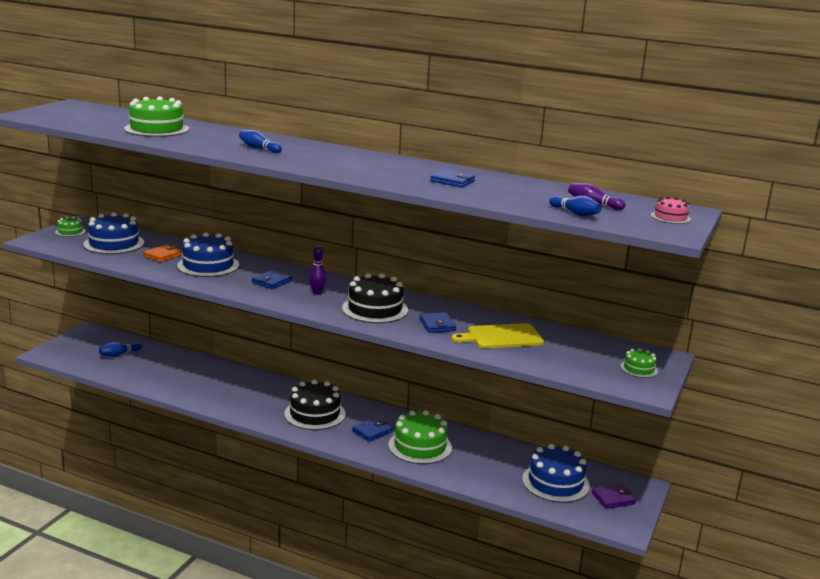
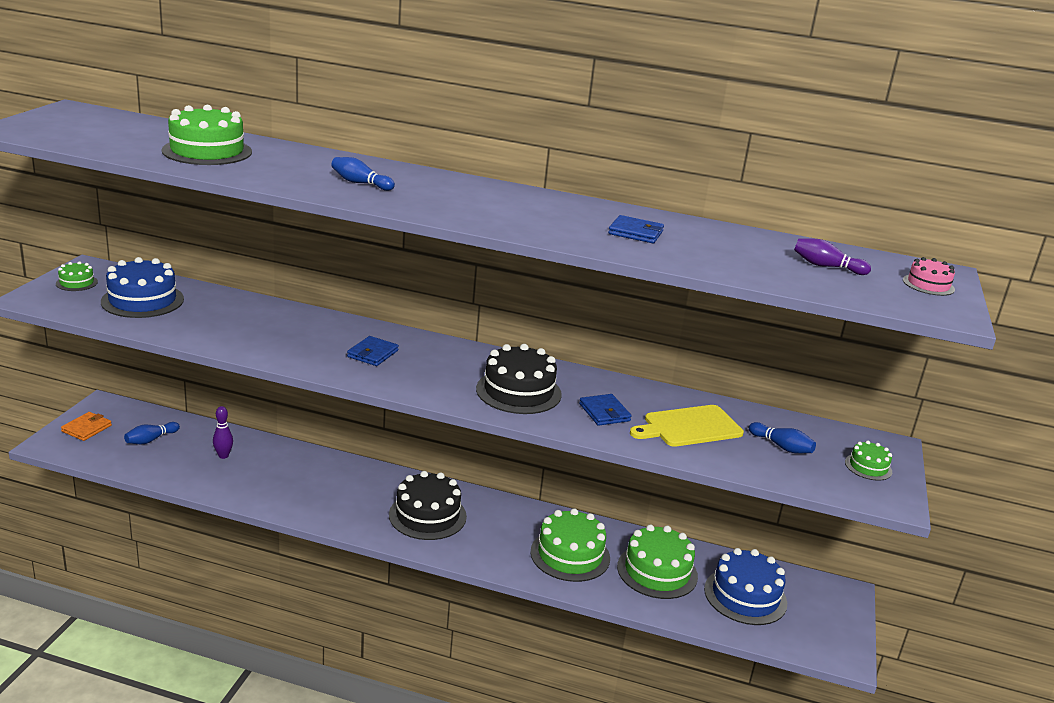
camera: 10 degrees left, 5 degrees up
orange wallet [143,245,182,262] -> orange wallet moved to [61,412,112,441]
blue cake [177,233,239,277] -> none
purple bowling pin [309,246,326,295] -> purple bowling pin moved to [213,406,233,459]
blue wallet [352,417,393,442] -> none
blue bowling pin [549,195,601,217] -> blue bowling pin moved to [749,422,816,453]
purple wallet [592,484,636,509] -> none
none -> green cake [617,524,698,599]

